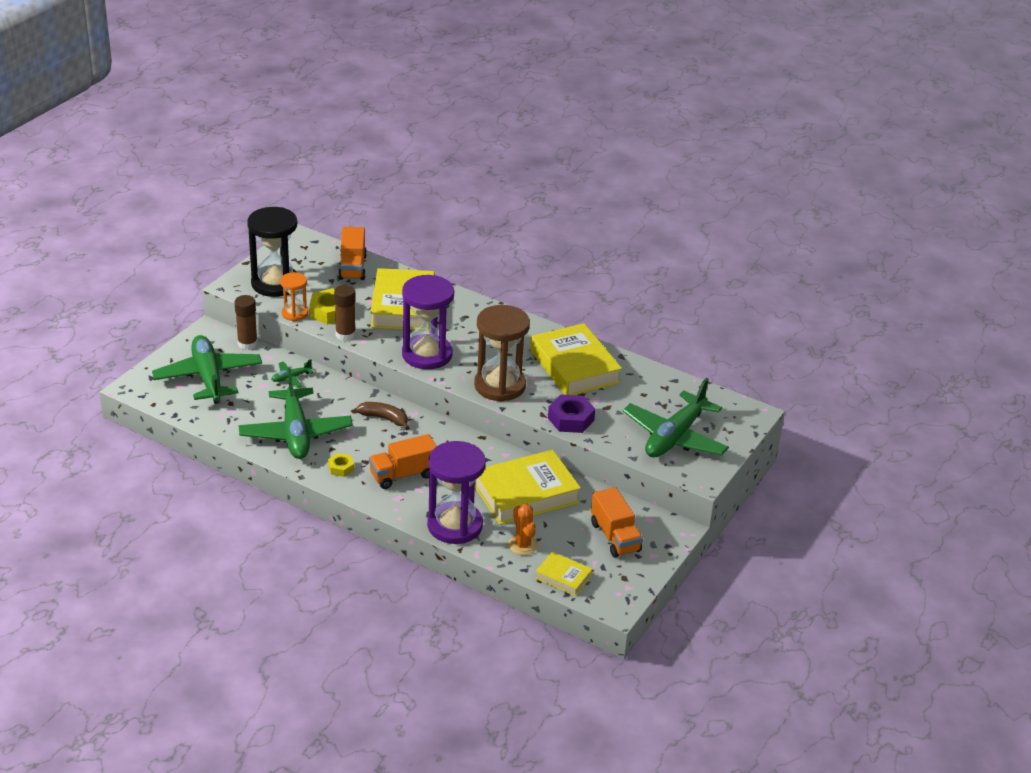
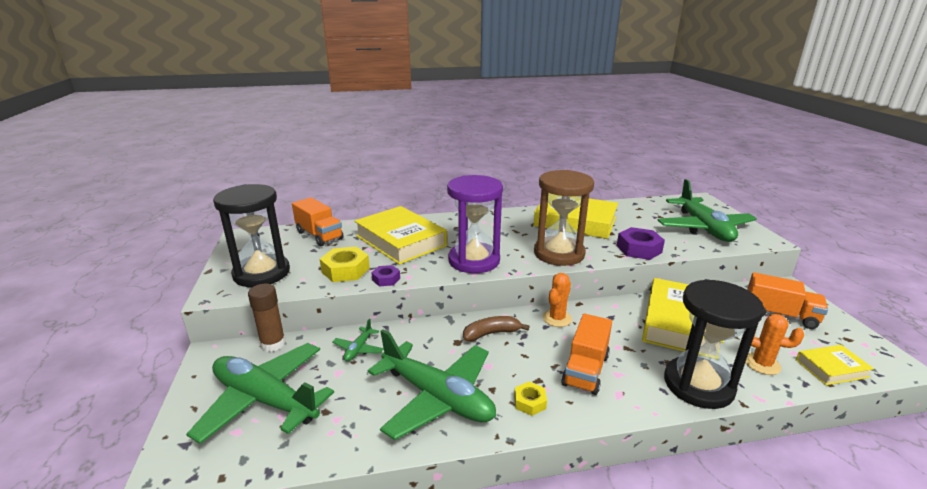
camera: 40 degrees left, 10 degrees down
orange hourglass [280,272,308,321] -> none
brown glue stick [334,285,356,341] -> purple nut [371,265,400,286]
purple hourglass [427,441,486,544] -> black hourglass [664,279,764,409]
none -> orange cactus [543,273,572,327]

